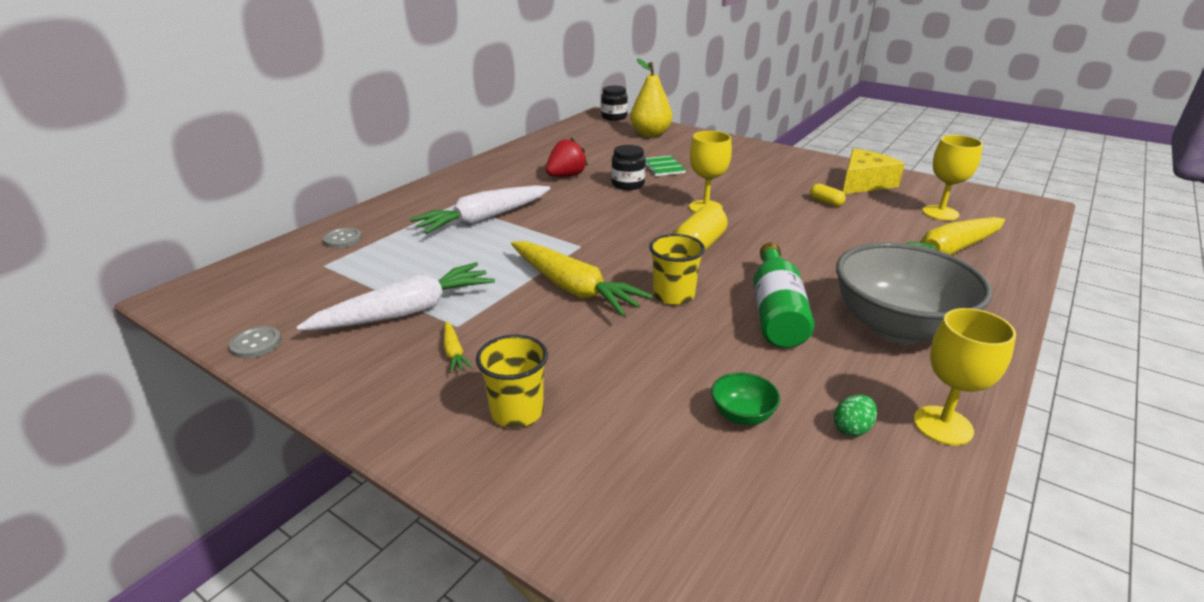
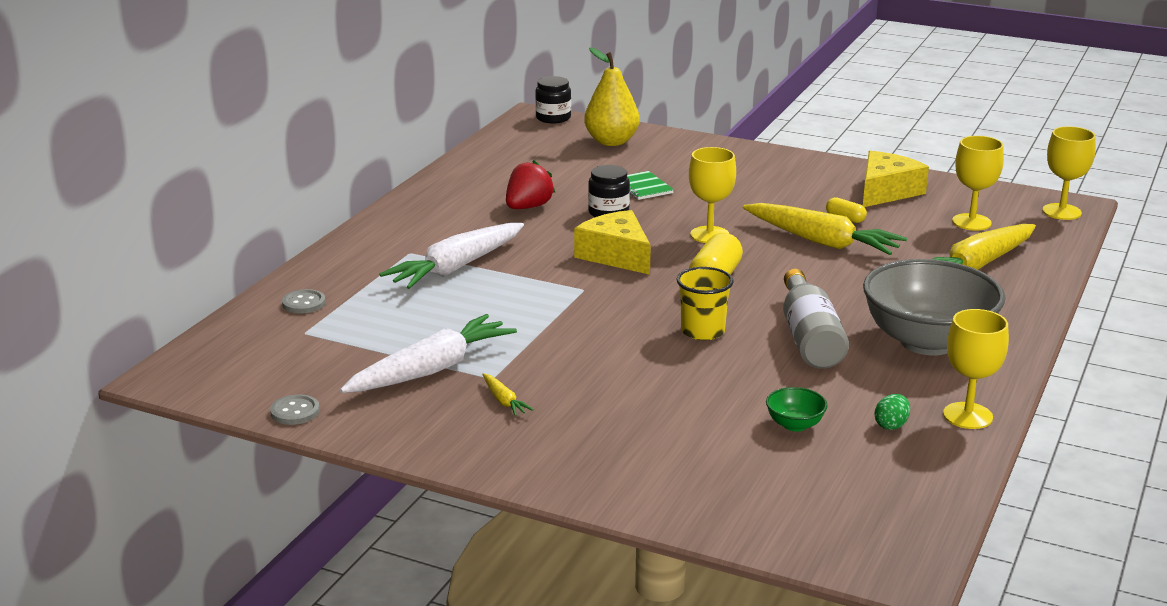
camera: 10 degrees left, 5 degrees down
yellow cup [476,335,548,428] -> none
yellow carrot [511,241,653,316] -> yellow carrot moved to [743,203,907,255]
green bottle [753,243,814,348] -> grey bottle [783,269,849,369]
none -> yellow cheese [574,210,651,275]
none -> yellow goblet [1042,126,1096,220]

